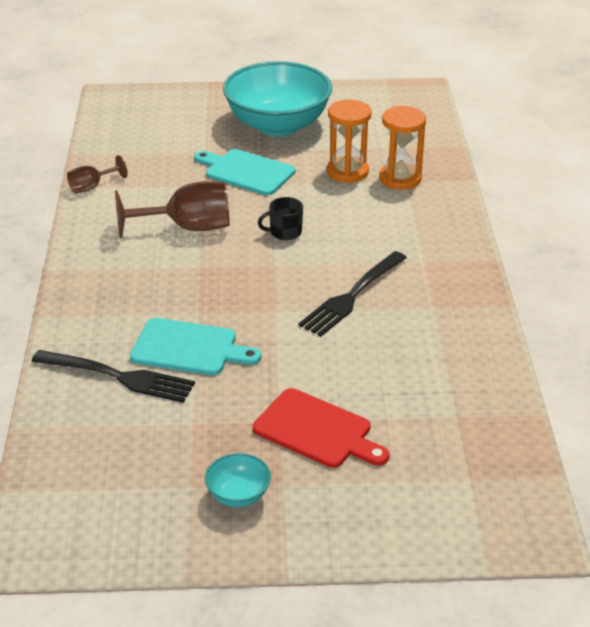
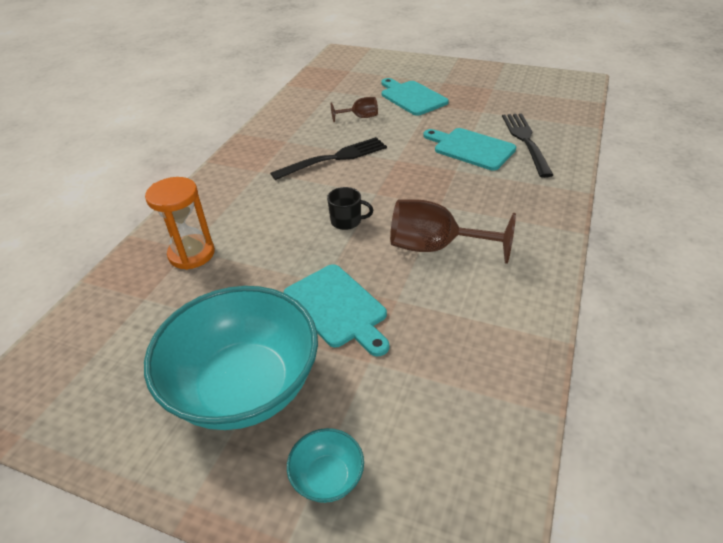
camera: 155 degrees left, 5 degrees up
black fork [32,350,195,403] -> black fork turned 45 degrees clockwise [502,113,553,178]
brown goblet [67,155,128,194] -> brown goblet moved to [331,97,378,122]
turquoise bowl [205,453,271,507] -> turquoise bowl moved to [287,428,364,503]
red cutting board [253,388,390,468] -> turquoise cutting board [381,78,449,116]
orange hourglass [327,100,371,183] -> none

